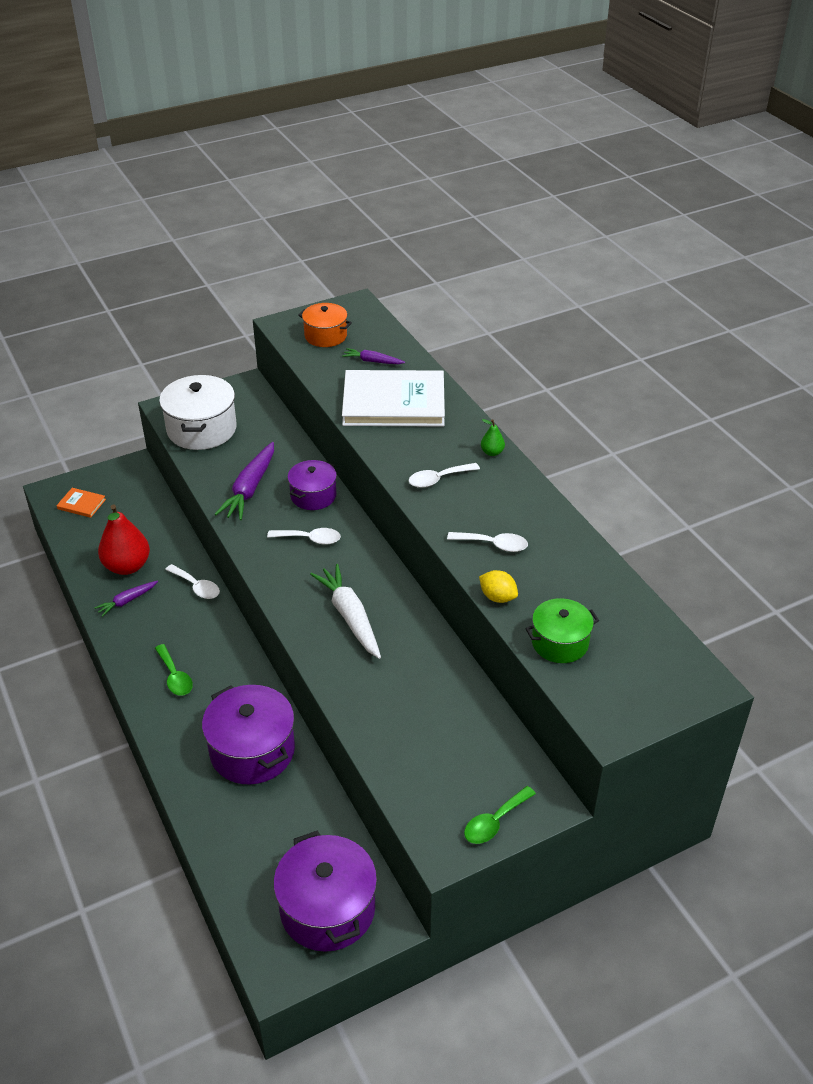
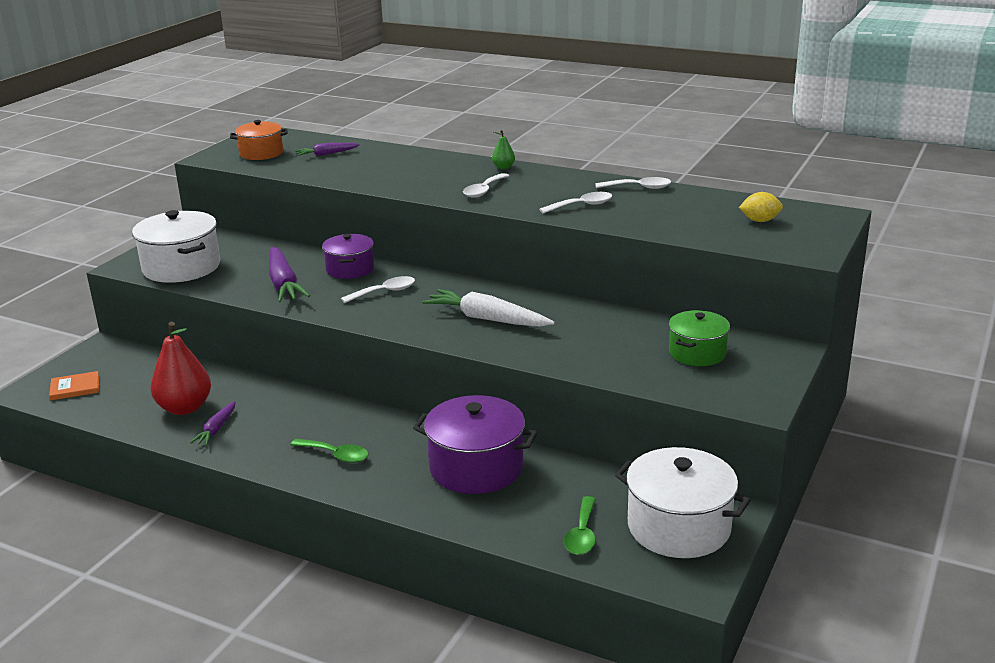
camera: 35 degrees left, 15 degrees down
white spoon [165,564,220,599] -> white spoon moved to [596,177,671,189]
purple pot [273,831,377,952] -> white pot [615,447,751,558]
white book [342,370,445,427] -> none
green spoon [464,786,536,844] -> green spoon moved to [564,496,596,555]
yellow lemon [479,570,518,603] -> yellow lemon moved to [739,192,783,222]
green pot [525,598,599,663] -> green pot moved to [669,310,730,366]

